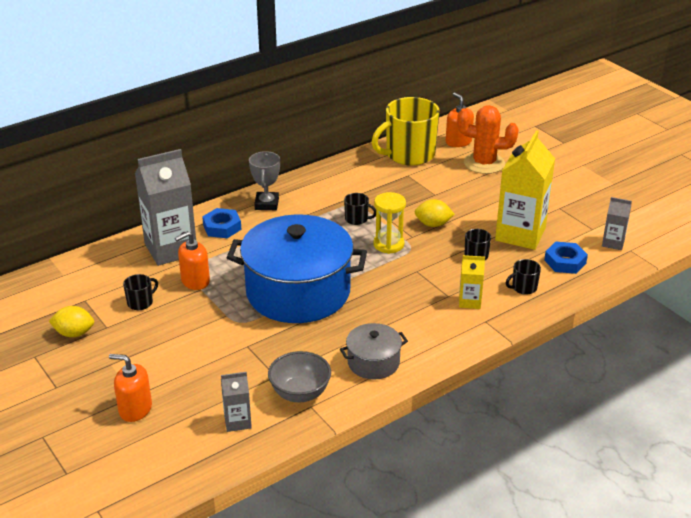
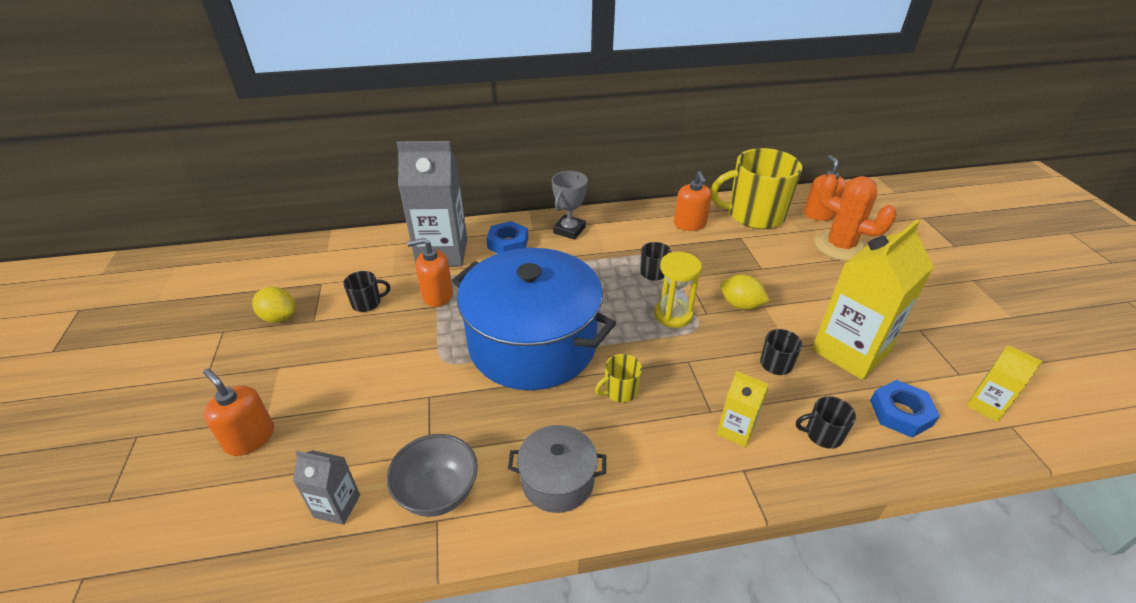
camera: 25 degrees right, 5 degrees up
grey carton [602,197,632,250] -> yellow carton [967,345,1043,422]
none -> yellow mug [595,354,642,402]
none -> orange soap dispenser [674,171,712,231]

